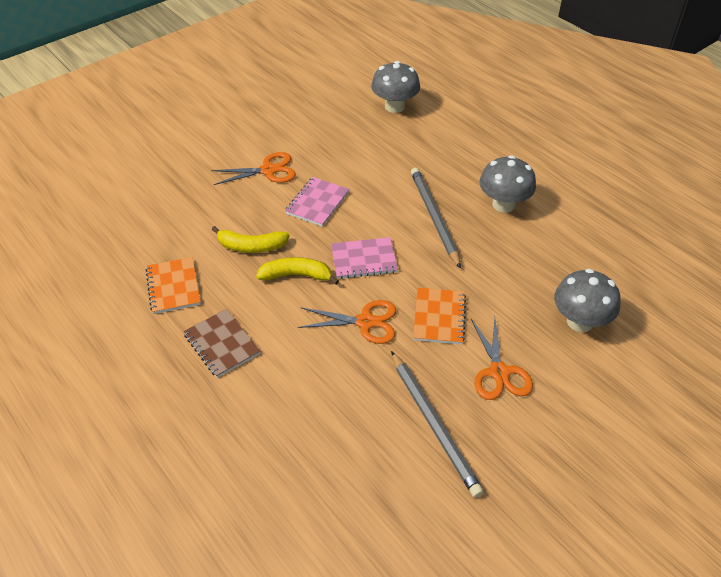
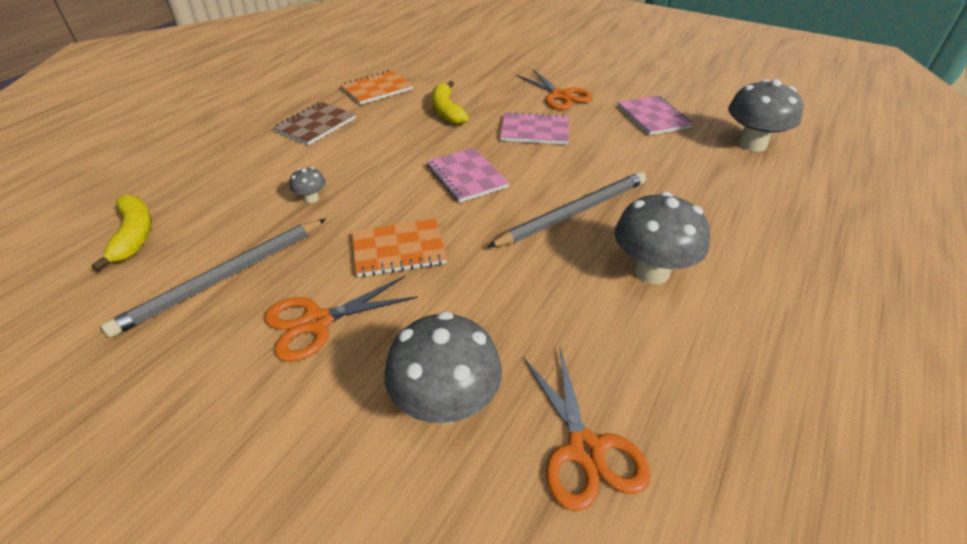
camera: 70 degrees right, 5 degrees down
yellow banana [256,257,339,285] -> yellow banana moved to [91,194,152,271]
orange scissors [298,300,396,344] -> orange scissors moved to [523,348,651,511]
none -> grey mushroom [289,167,326,203]
none -> pink notebook [618,95,693,135]

